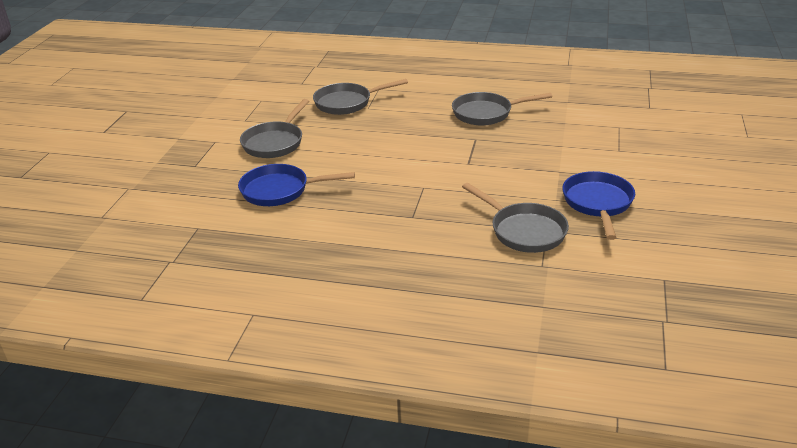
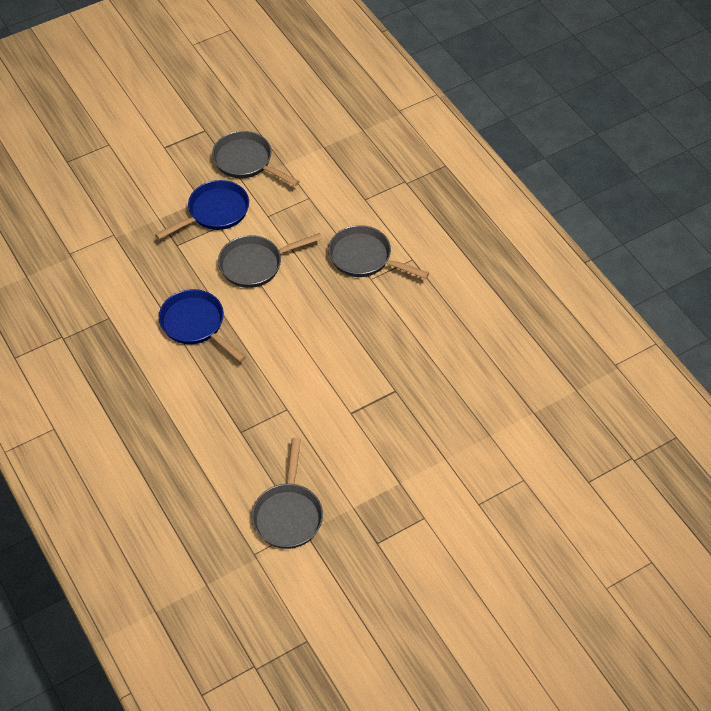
camera: 45 degrees right, 20 degrees up
grey pan [452,92,552,125] -> grey pan moved to [212,131,300,186]
blue pan [562,171,635,240] -> blue pan moved to [155,180,249,240]

